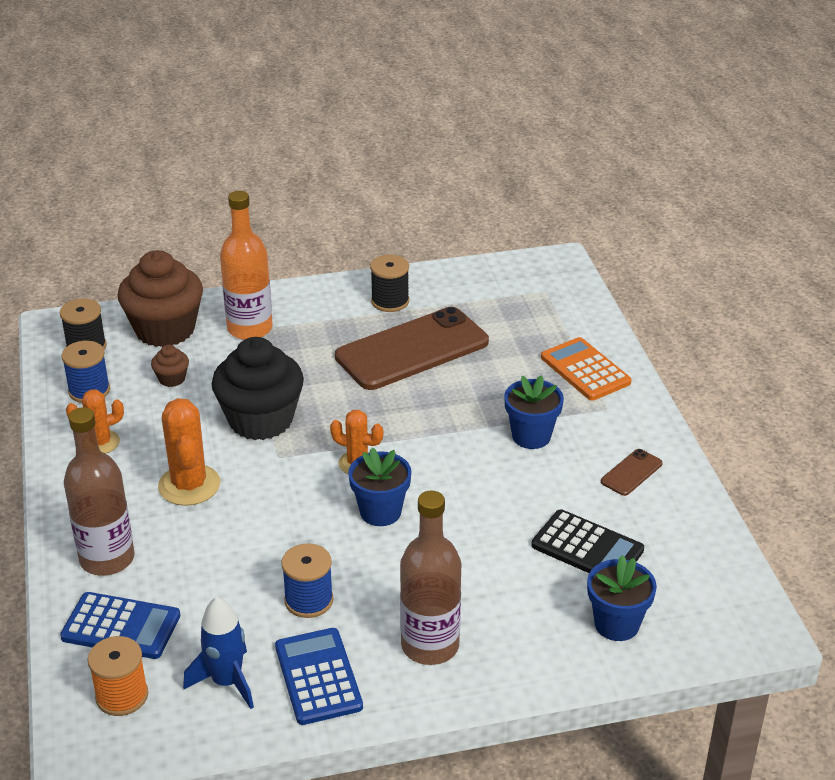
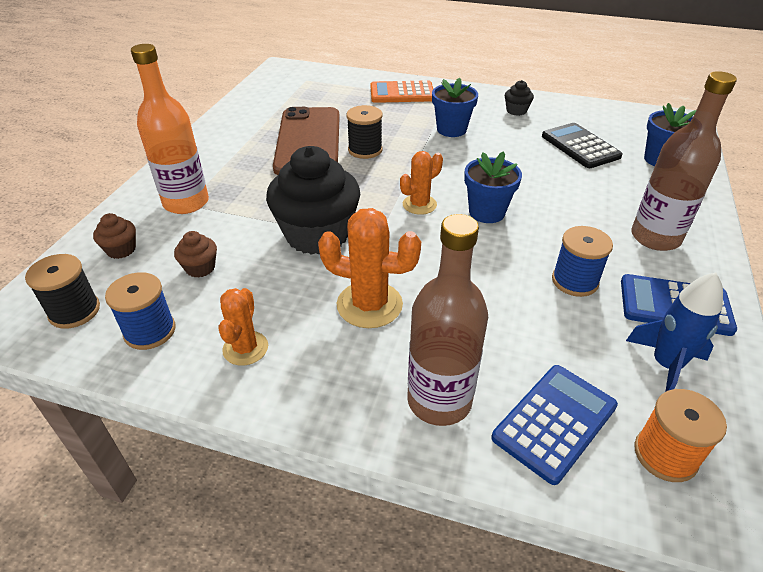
camera: 60 degrees left, 5 degrees up
brown cupcake [118,250,203,347] -> brown cupcake [93,213,136,259], size x0.43
black spool [370,255,409,312] -> black spool moved to [346,105,382,159]
black calculator [531,509,644,573] -> black calculator turned 90 degrees counterclockwise [542,123,623,168]
brown phone [601,449,663,496] -> black cupcake [505,80,534,116]

